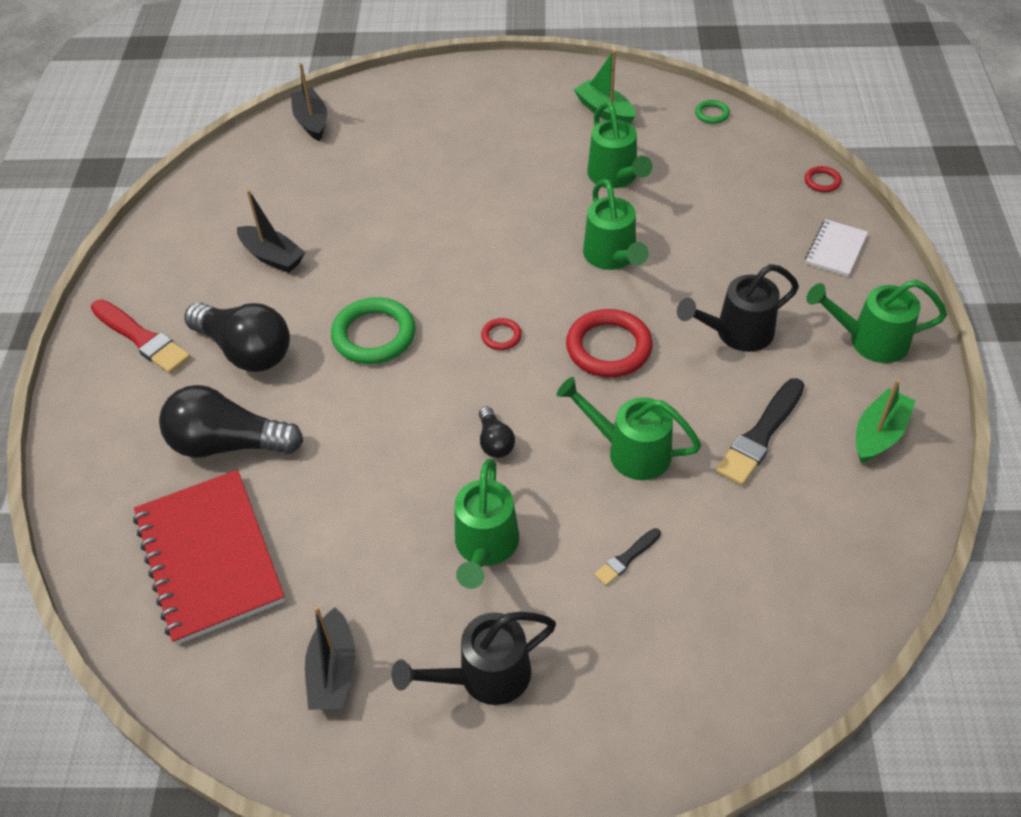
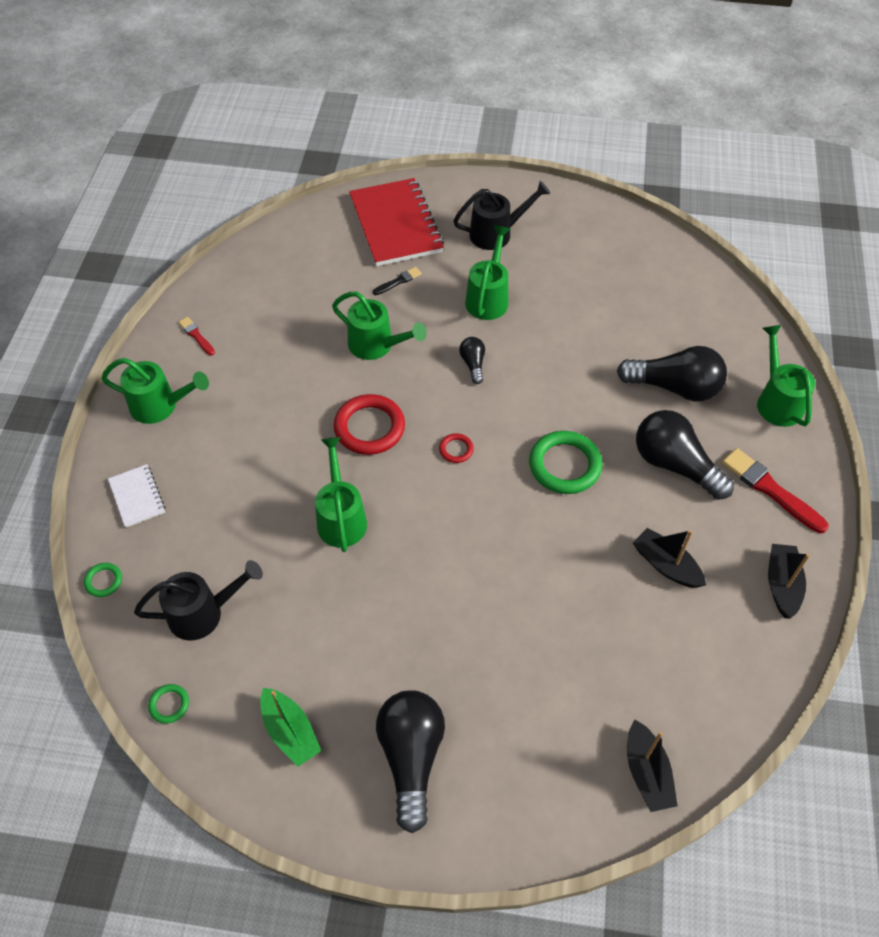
camera: 175 degrees left, 5 degrees up
red notebook [133,470,285,645] -> red notebook moved to [349,178,444,266]
black boat [305,606,355,710] -> black boat moved to [768,544,810,619]
green watering can [587,102,652,188] -> green watering can moved to [757,325,815,427]
black watering can [677,264,799,352] -> black watering can moved to [134,560,263,641]
black brush [716,378,805,486] -> none
red ring [805,166,842,192] -> green ring [84,563,122,597]
white notebook [805,219,868,277] -> white notebook turned 60 degrees counterclockwise [108,464,165,528]
green boat [856,379,915,463] -> red brush [178,317,215,355]
none -> black light bulb [376,690,445,833]

